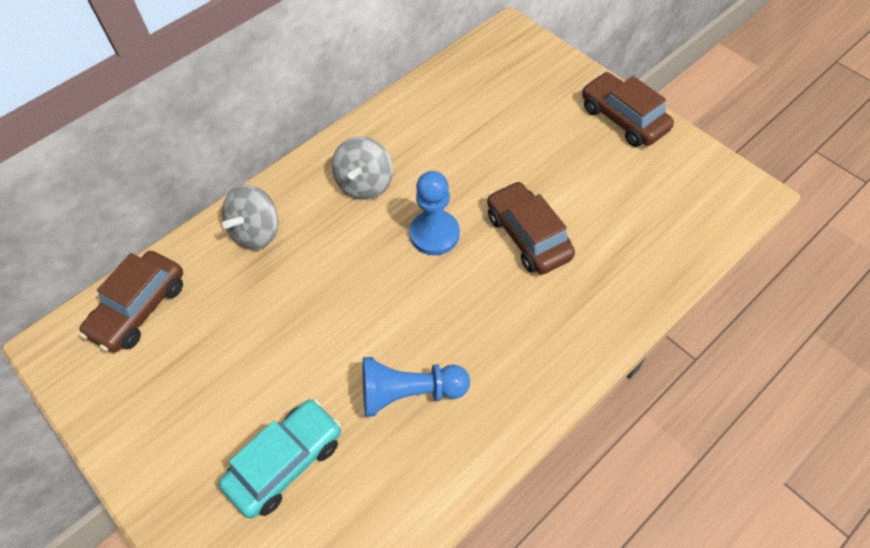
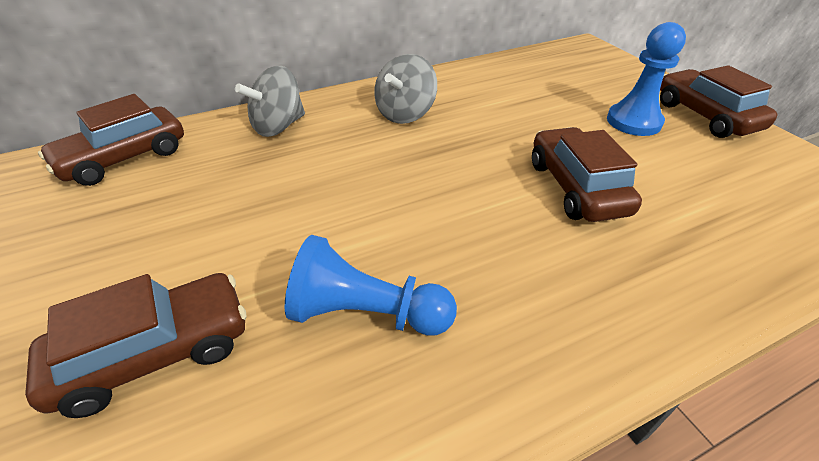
camera: 15 degrees right, 15 degrees down
turquoise car [219,399,341,518] -> brown car [25,273,246,418]
blue pawn [410,171,460,255] -> blue pawn moved to [607,22,686,136]

